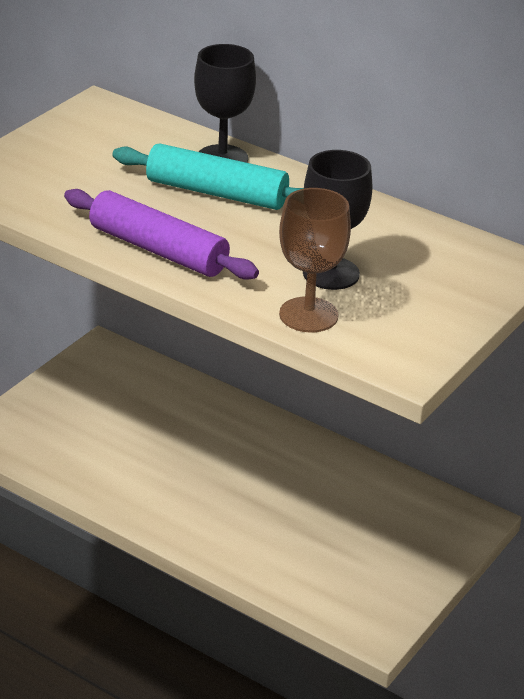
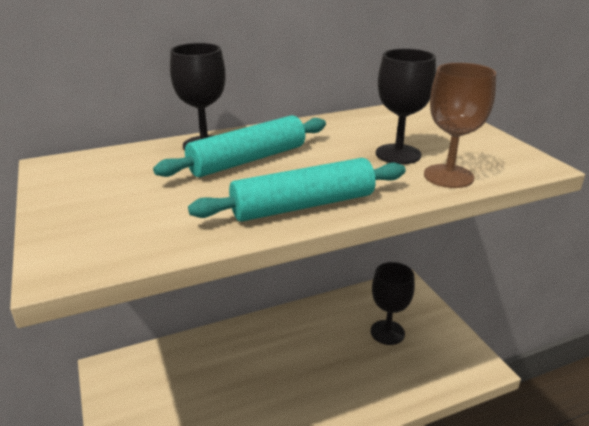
camera: 55 degrees left, 5 degrees down
purple rolling pin [64,189,259,280] -> turquoise rolling pin [188,158,406,222]
none -> black goblet [371,262,415,345]

